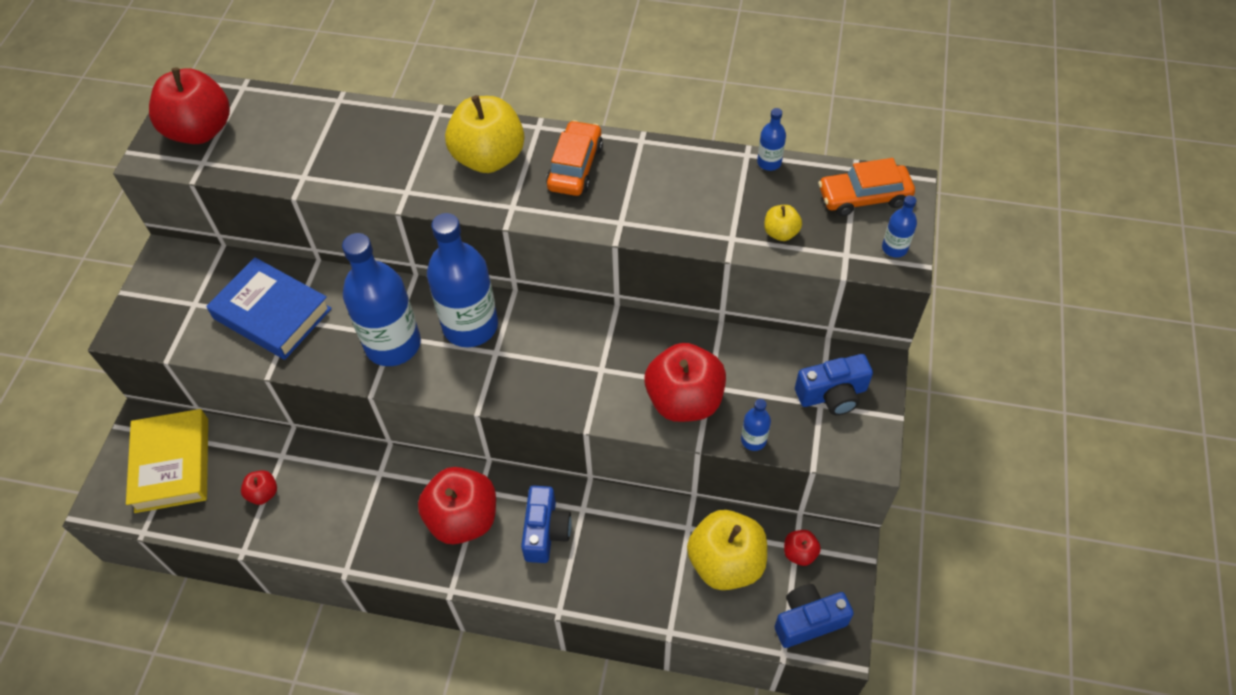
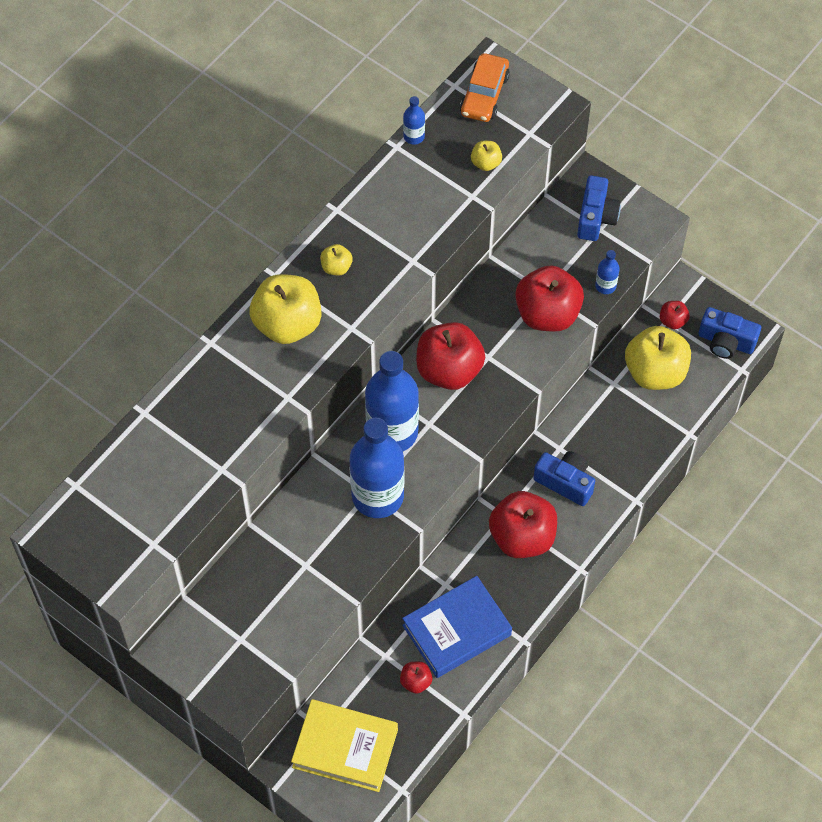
camera: 65 degrees left, 5 degrees up
red apple [149,67,230,144] -> red apple moved to [416,322,485,390]
blue book [206,257,332,360] -> blue book moved to [402,576,512,678]
orange car [546,120,603,196] -> yellow apple [320,244,353,275]
blue camera [775,584,854,648] -> blue camera turned 75 degrees counterclockwise [699,307,761,359]
blue bottle [882,195,917,258] -> none

